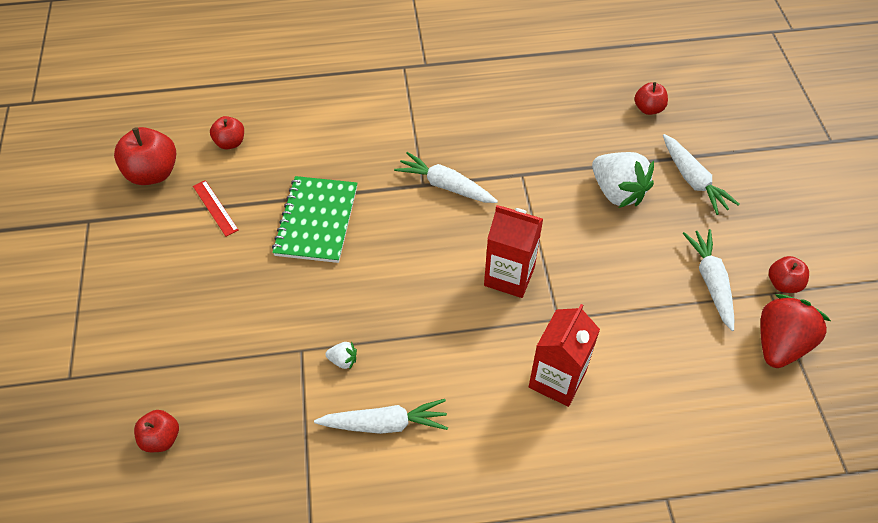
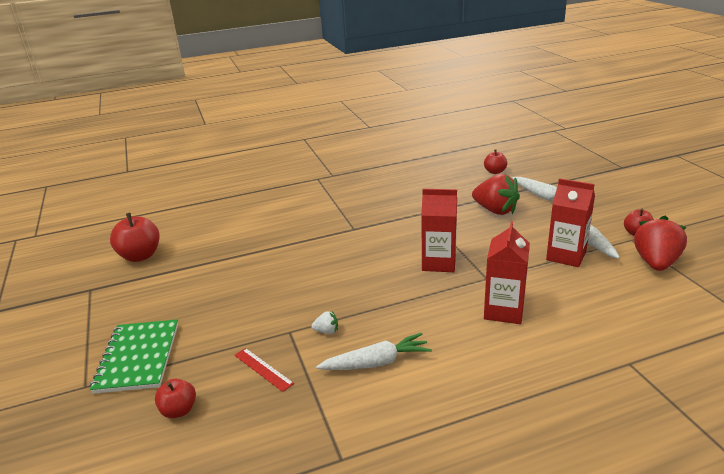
camera: 10 degrees left, 25 degrees down
red ruler [193,180,239,237] -> red ruler moved to [234,348,294,392]
red apple [210,116,244,149] -> none
green notebook [272,176,357,263] -> green notebook moved to [90,319,178,394]
white carrot [394,152,498,203] -> none
white strawberry [592,152,654,208] -> red strawberry [472,174,520,215]
none -> red carton [546,178,595,267]

